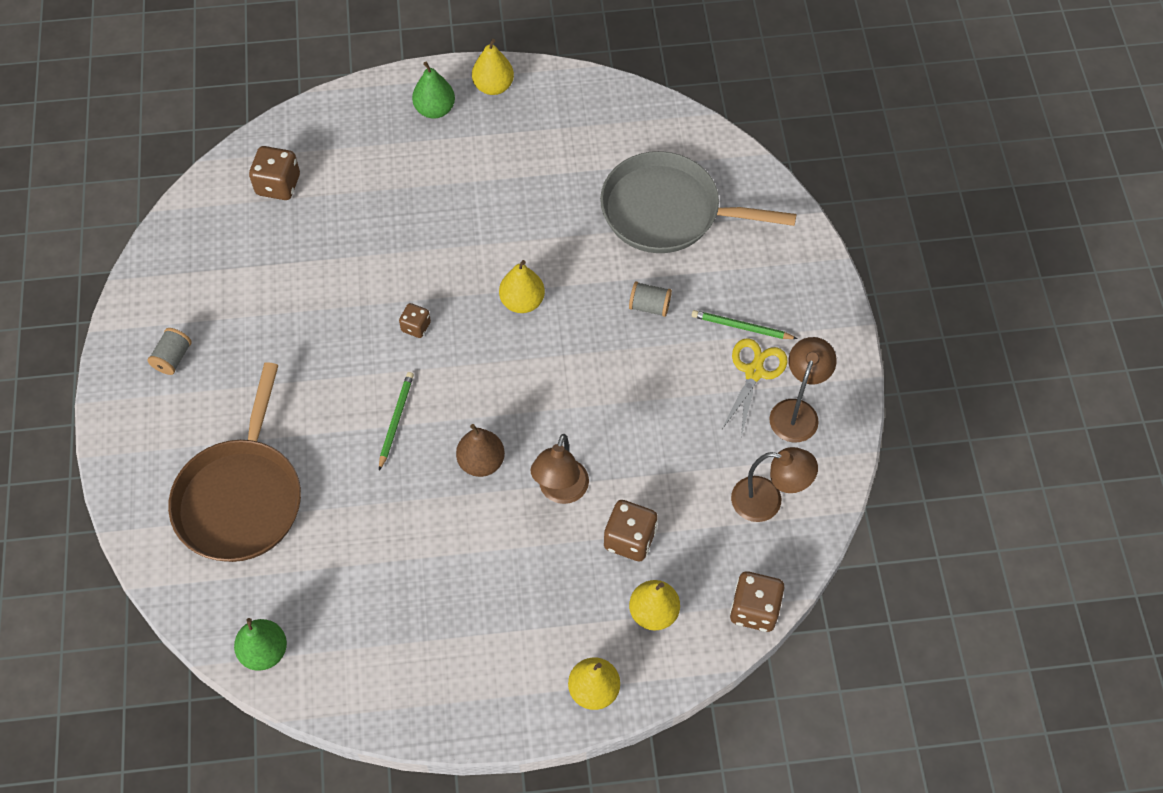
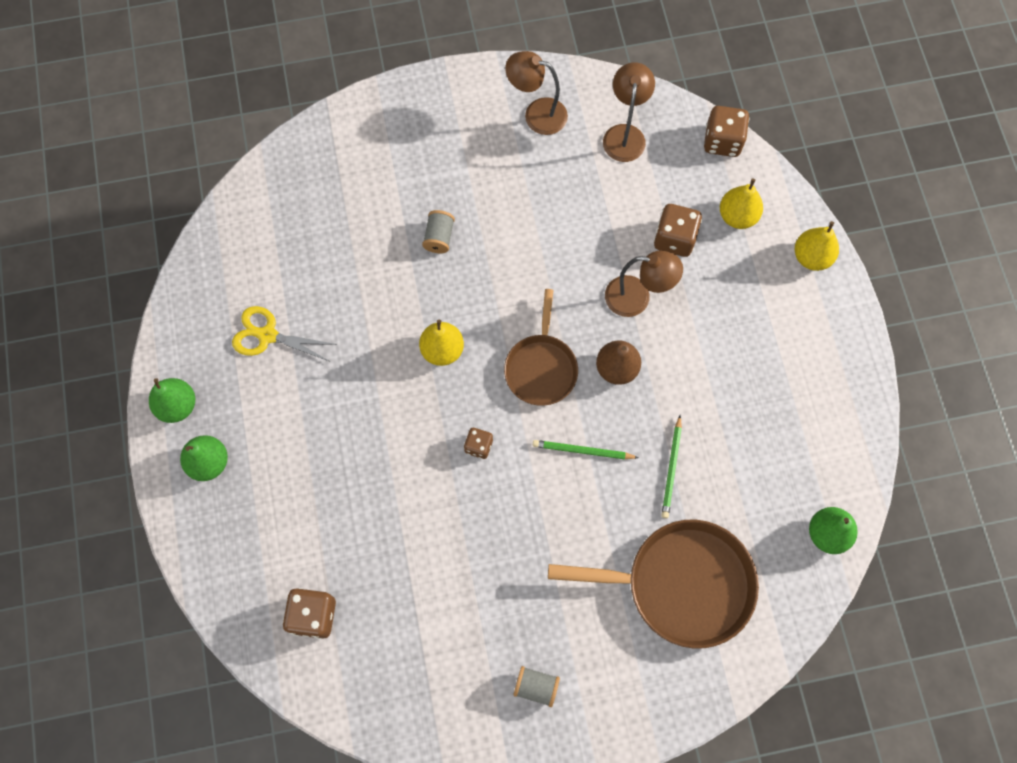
camera: 95 degrees left, 10 degrees up
yellow pear [472,39,514,95] -> green pear [149,378,195,423]
grey pan [600,151,796,253] -> none
green pencil [692,310,798,339] -> green pencil moved to [661,415,682,518]
yellow scissors [722,338,788,437] -> yellow scissors moved to [232,306,337,362]
none -> brown pan [504,289,578,406]

